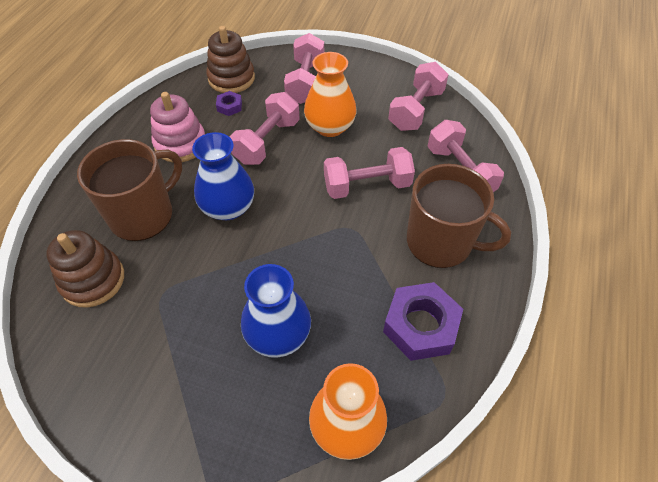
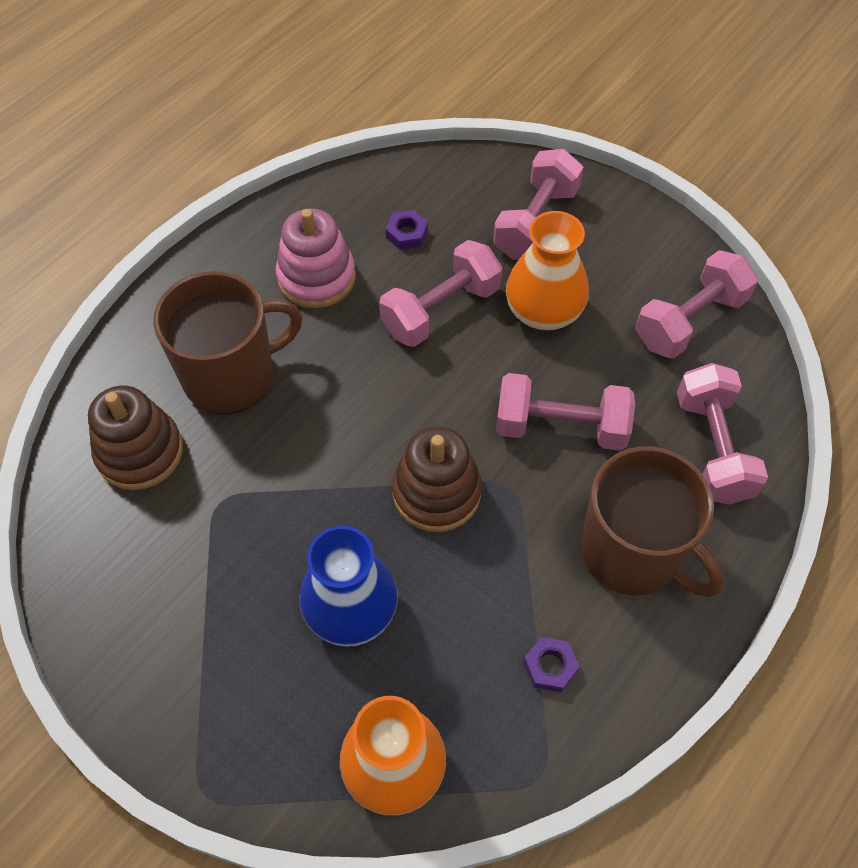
camera: 20 degrees right, 5 degrees up
blue vase [192,132,254,220] -> none
brown stacking toy [206,26,255,93] -> brown stacking toy moved to [392,426,482,532]
purple nut [383,282,463,361] -> purple nut [523,637,580,692], size x0.48

